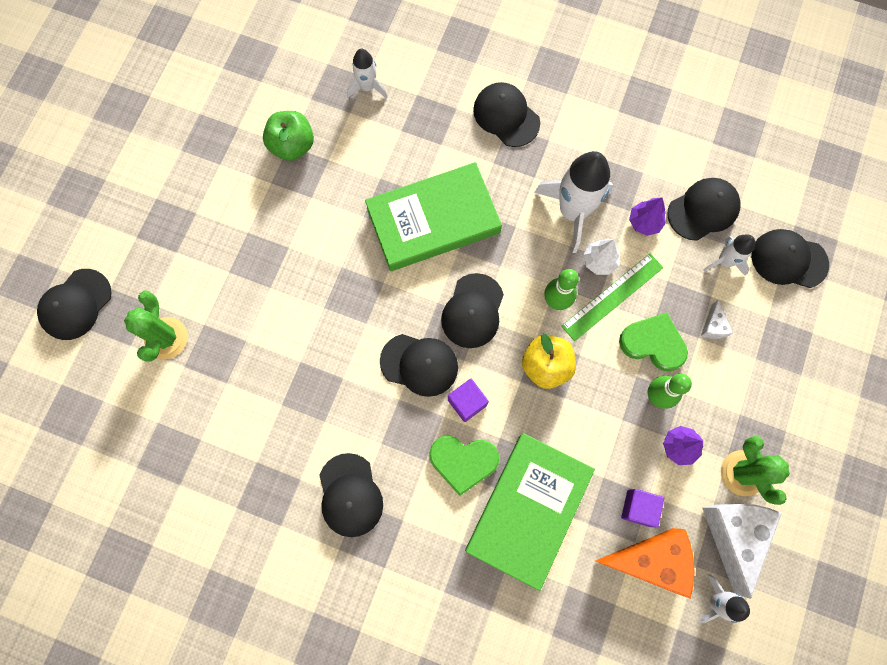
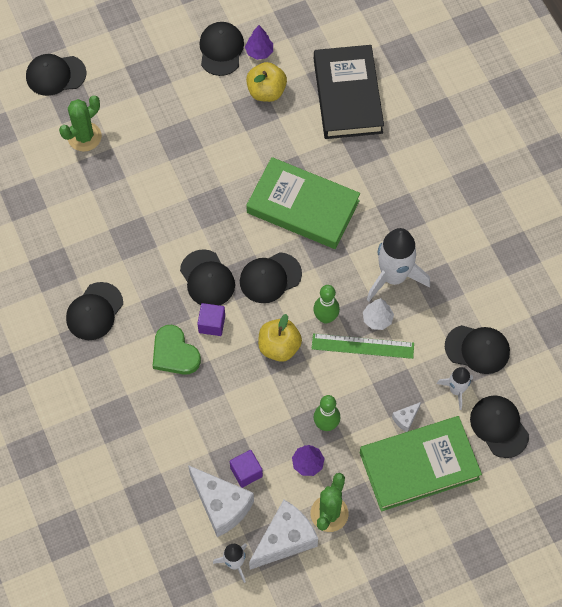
camera: 45 degrees right, 10 degrees down
green apple [263,111,314,161] -> yellow apple [246,62,287,102]
white rocket [347,49,387,99] -> black book [314,45,384,139]
green book [465,433,595,591] -> green book moved to [360,416,482,511]
black cap [473,82,540,147] -> black cap moved to [199,22,244,76]
orange cheese [596,528,695,599] -> white cheese [188,465,254,537]
green heart [619,312,688,372] -> none
purple tree [629,197,666,236] -> purple tree moved to [245,25,273,60]

